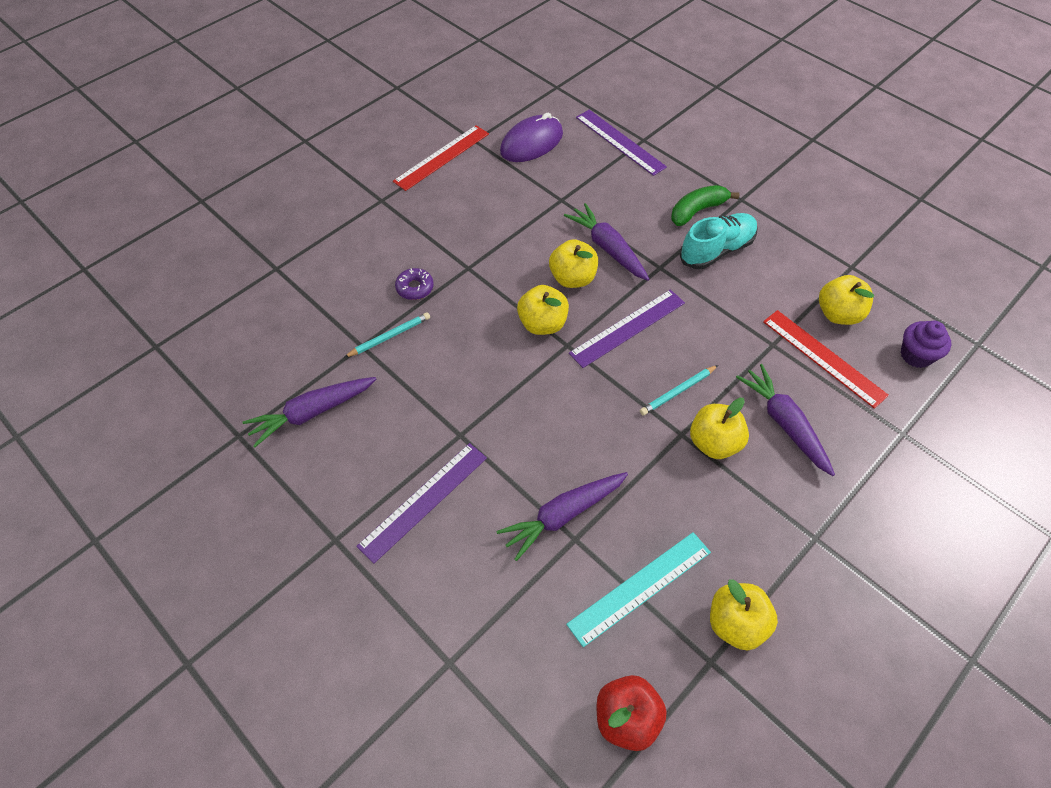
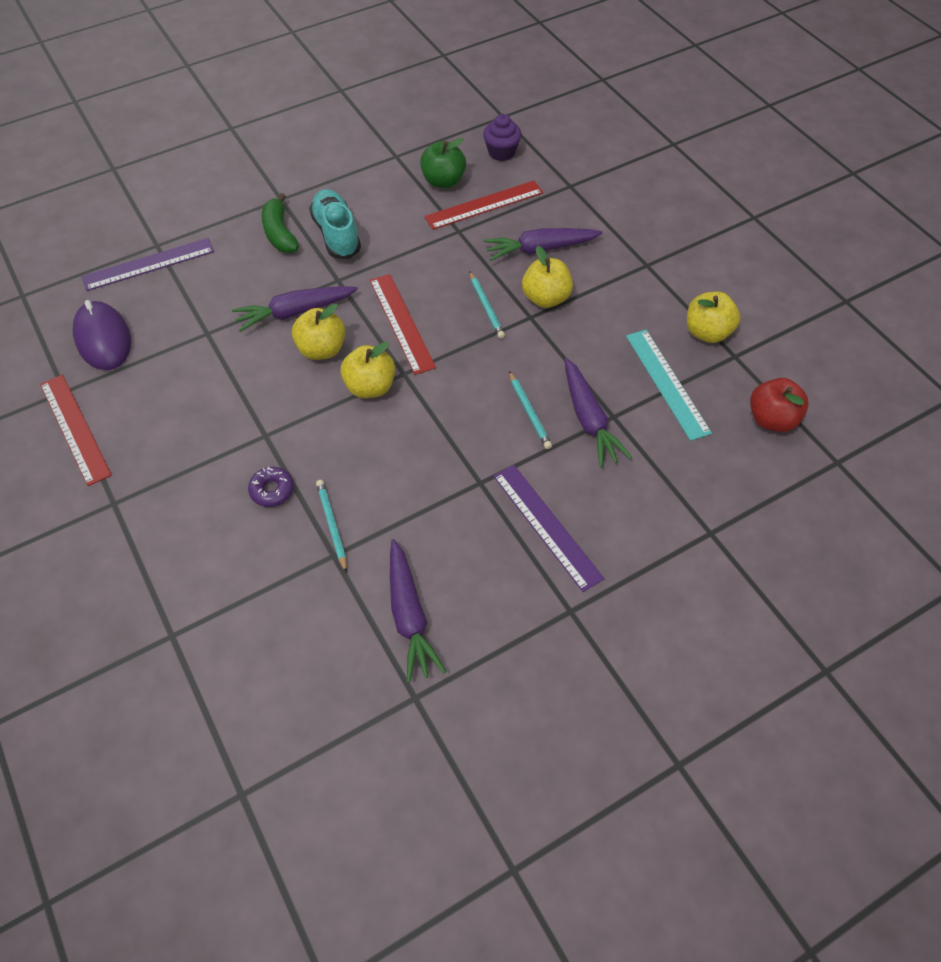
camera: 75 degrees left, 0 degrees up
purple ruler [569,289,685,368] -> red ruler [370,274,436,375]
yellow apple [819,275,874,325] -> green apple [420,138,466,188]
none -> turquoise pencil [509,371,552,449]

